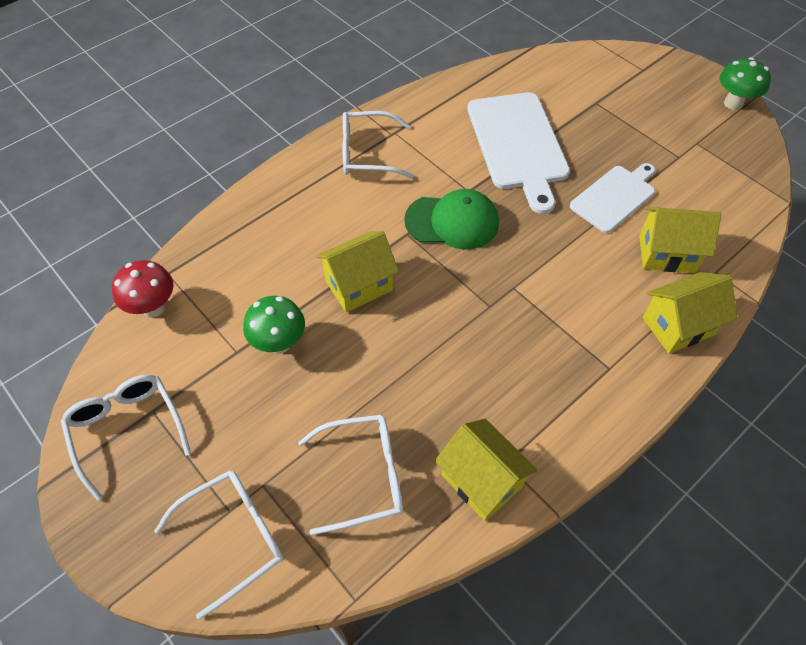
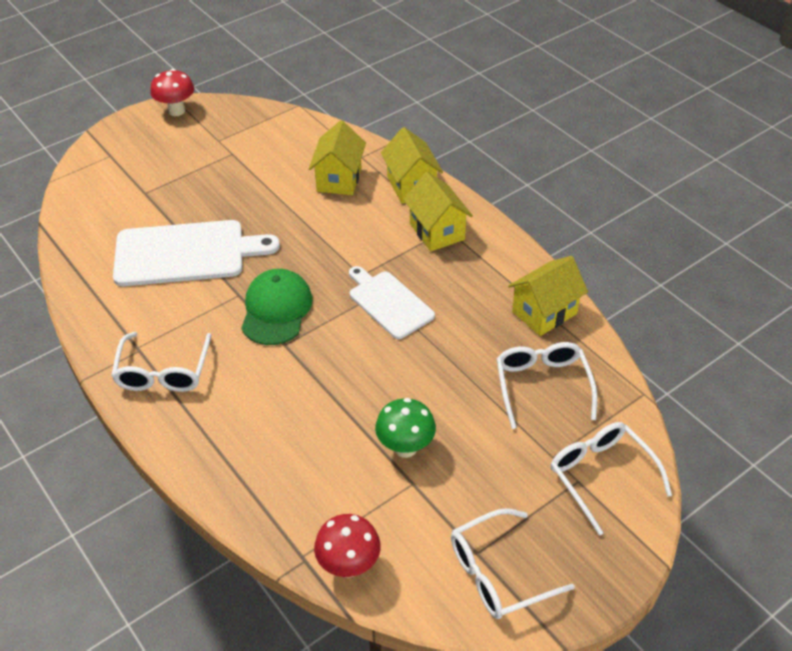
camera: 85 degrees left, 10 degrees down
yellow house [316,231,399,312] -> yellow house moved to [403,172,473,251]
white cutting board [570,163,655,233] -> white cutting board moved to [349,266,435,339]
green mushroom [720,57,771,110] -> red mushroom [150,69,194,116]

